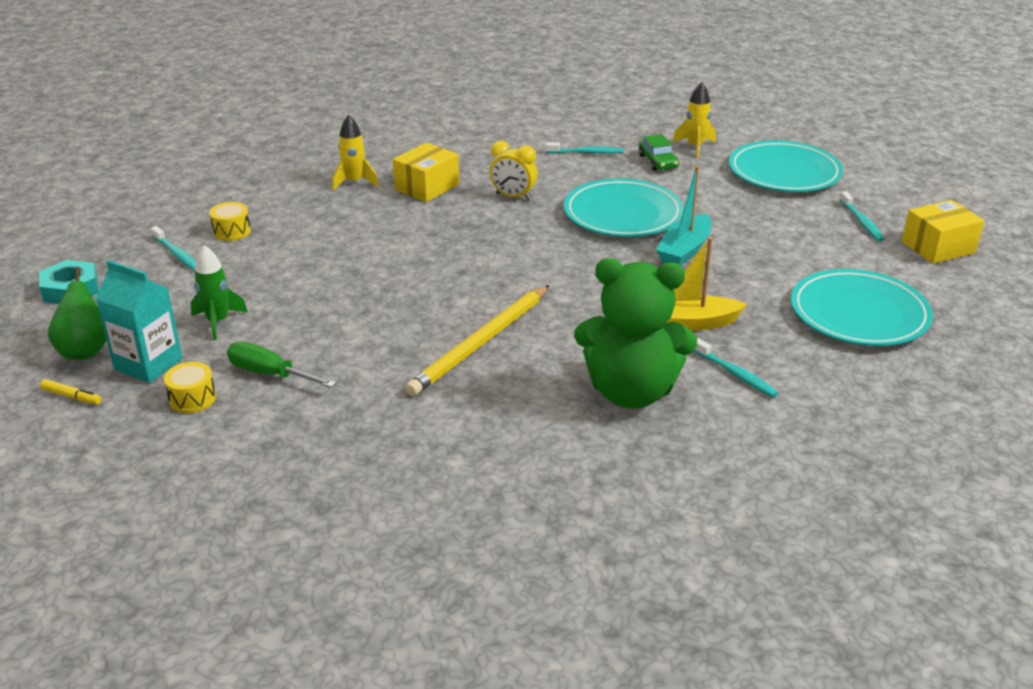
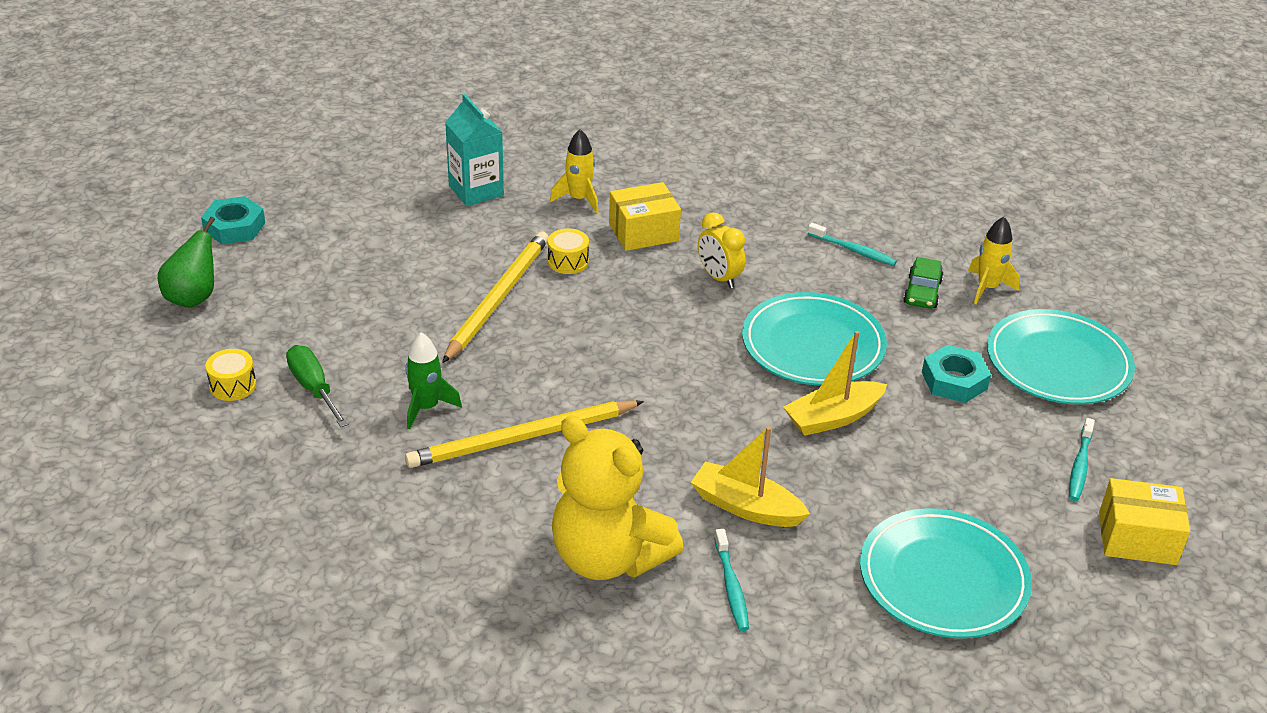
camera: 30 degrees right, 5 degrees up
yellow marker [40,379,102,405] -> none
turquoise carton [96,260,182,383] -> turquoise carton moved to [445,94,504,206]
turquoise toothbrush [151,226,196,271] -> none
green rocket [190,245,248,340] -> green rocket moved to [405,332,462,429]
yellow drum [210,202,251,241] -> yellow drum moved to [548,228,589,274]
green teddy bear [574,258,697,409] -> yellow teddy bear [552,415,684,580]
turquoise boat [656,166,712,265] -> yellow boat [783,331,887,436]
none -> yellow pencil [442,232,549,363]
none -> turquoise nut [922,345,991,403]

